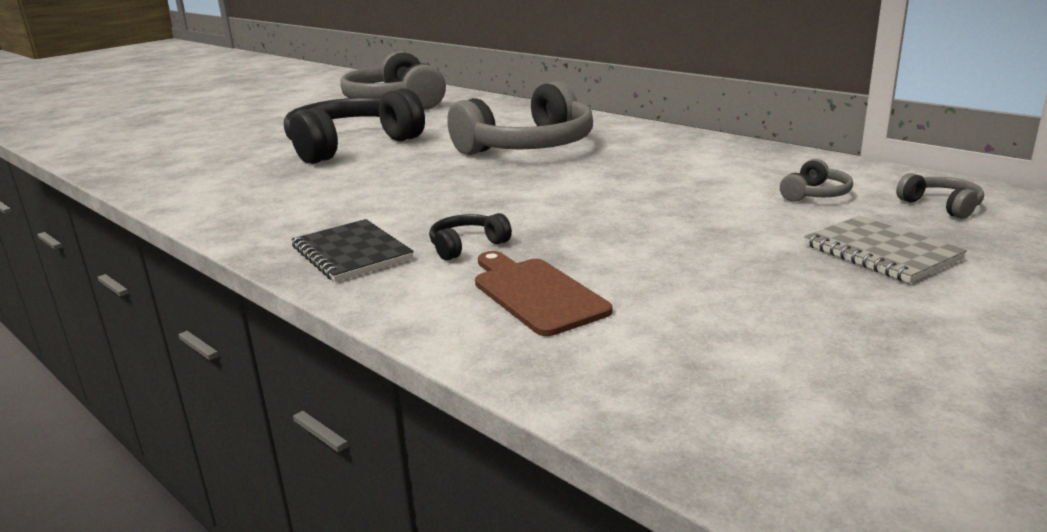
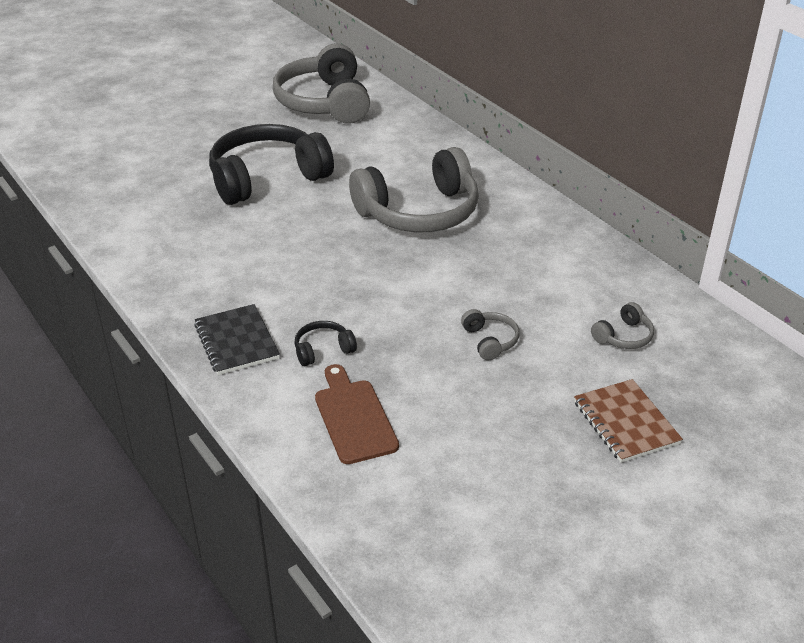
camera: 10 degrees right, 15 degrees up
grey notebook [804,216,967,283] -> brown notebook [574,379,683,463]
grey headphones [896,173,984,219] -> grey headphones moved to [461,309,519,360]

